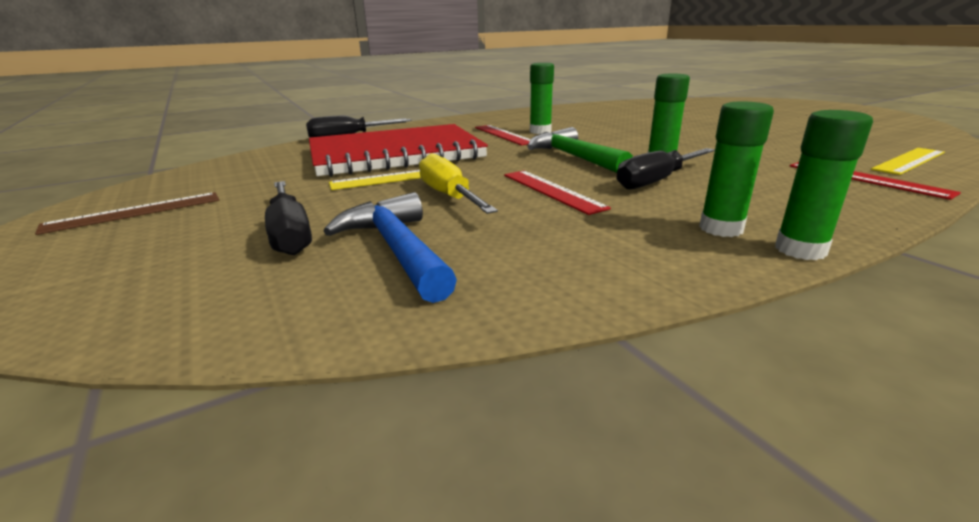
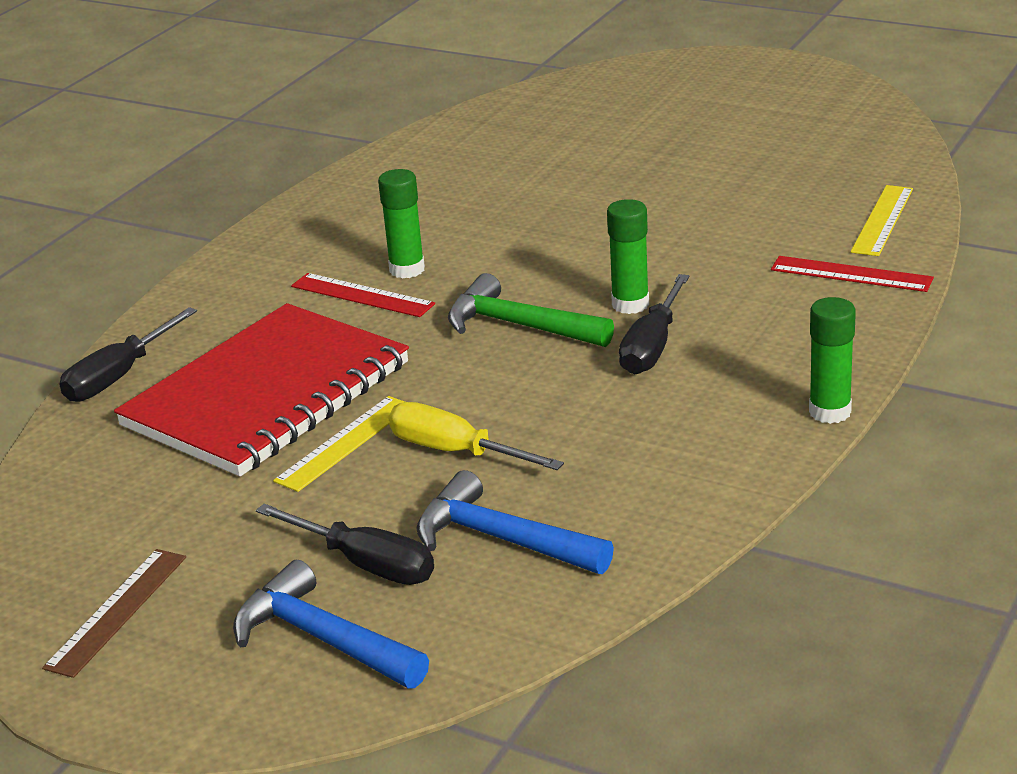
camera: 30 degrees left, 5 degrees up
red ruler [504,171,611,215] -> none
green glue stick [699,102,774,237] -> none
none -> blue hammer [233,560,429,688]

